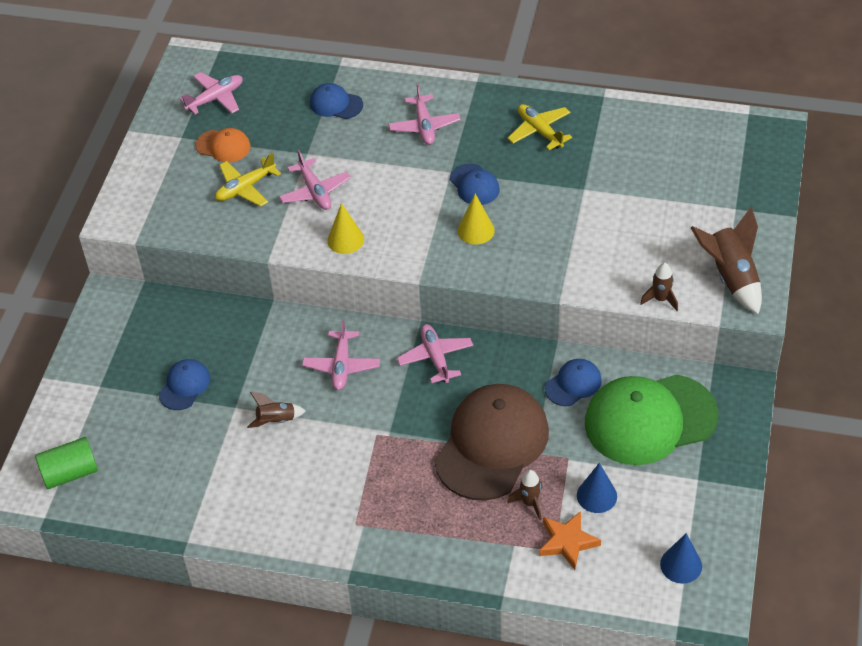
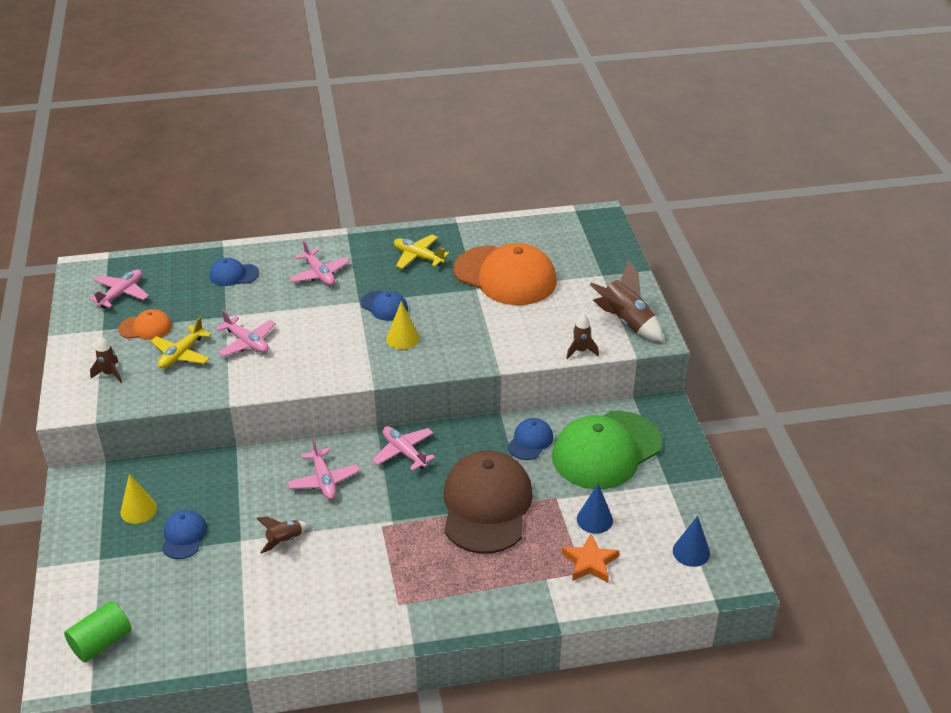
camera: 25 degrees left, 10 degrees down
yellow cone [327,203,364,254] -> yellow cone moved to [121,474,157,524]
brown rocket [507,470,542,520] -> brown rocket moved to [90,336,122,383]
none -> orange cap [453,243,557,305]

